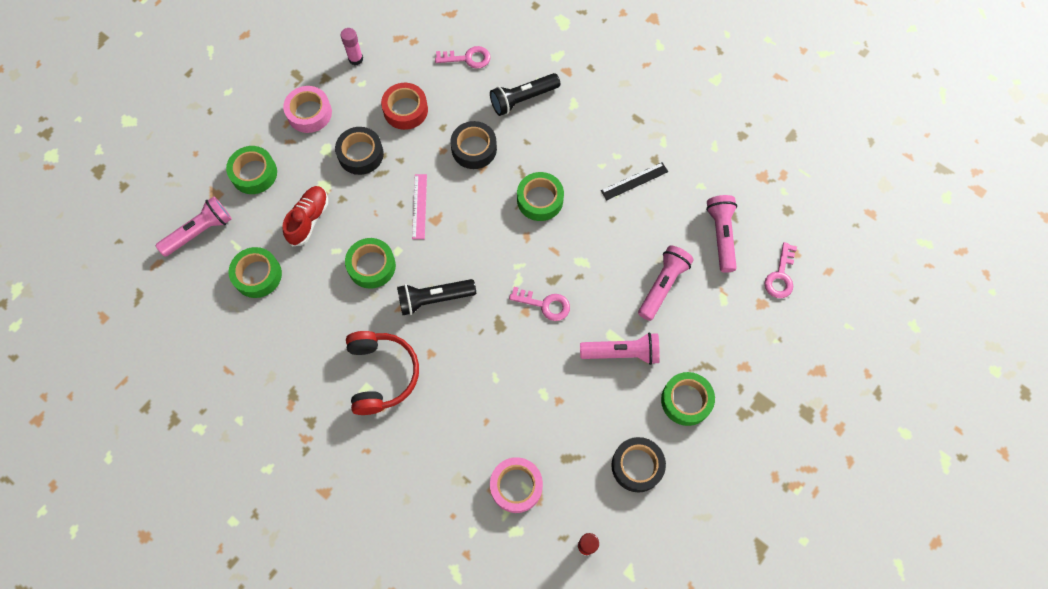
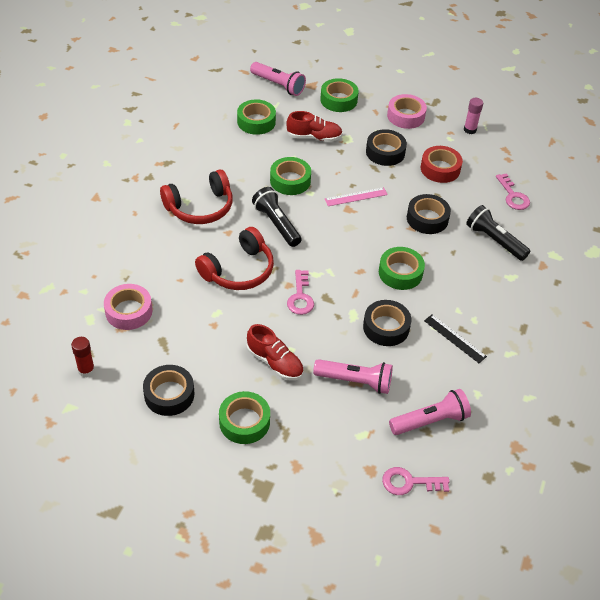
camera: 70 degrees right, 20 degrees down
pink flashlight [580,332,660,365] -> red shoe [247,324,303,380]
none -> red headphones [195,227,274,290]
none -> black tape [363,300,411,346]

